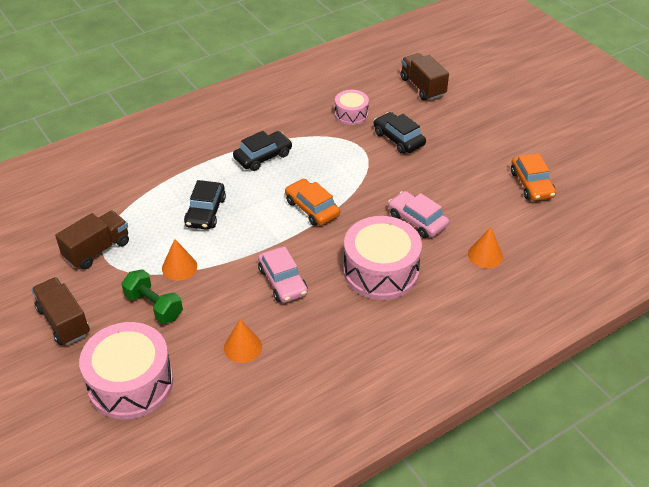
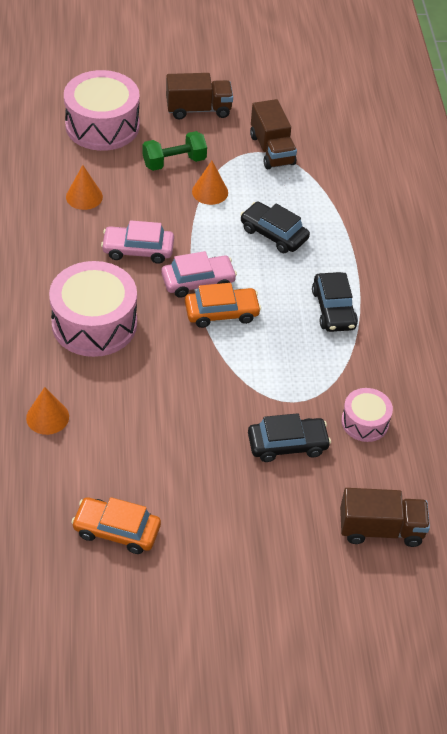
camera: 115 degrees right, 5 degrees up
pink car [388,191,449,238] -> pink car moved to [161,251,237,298]

